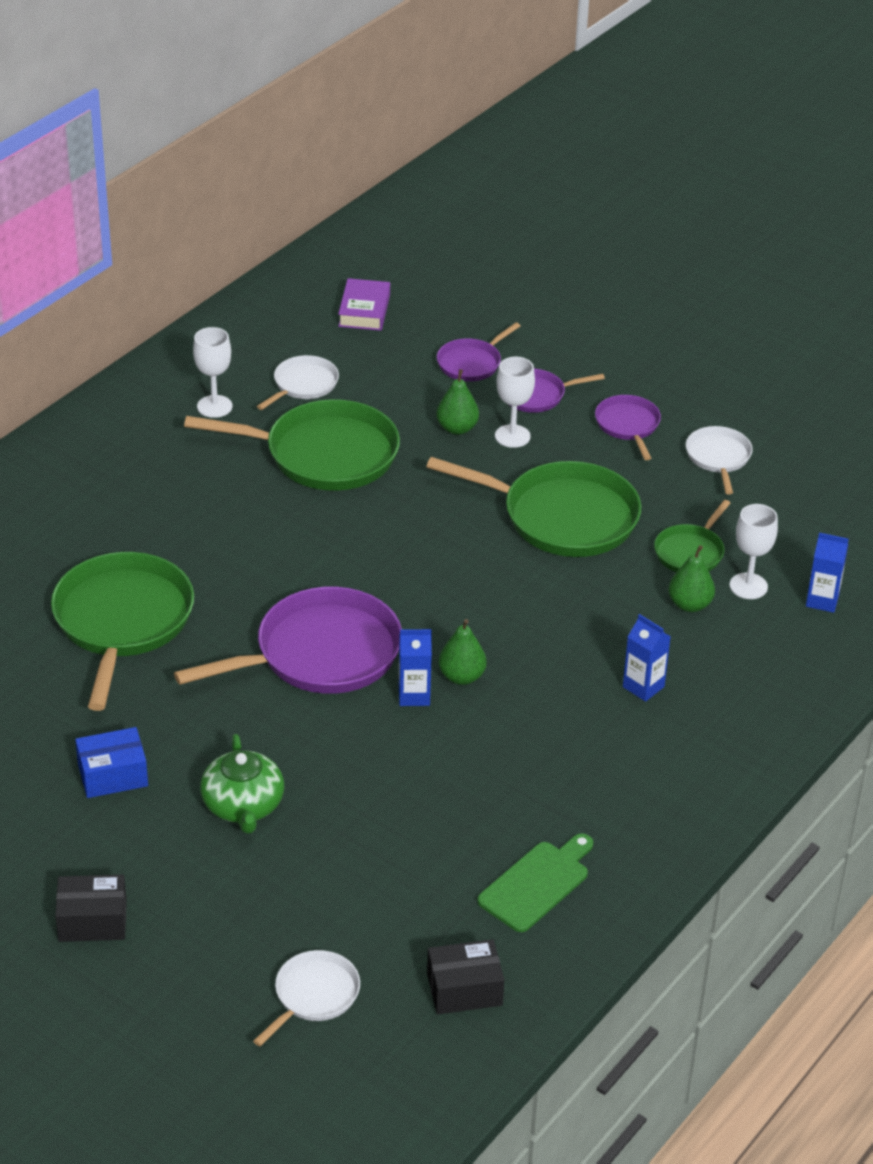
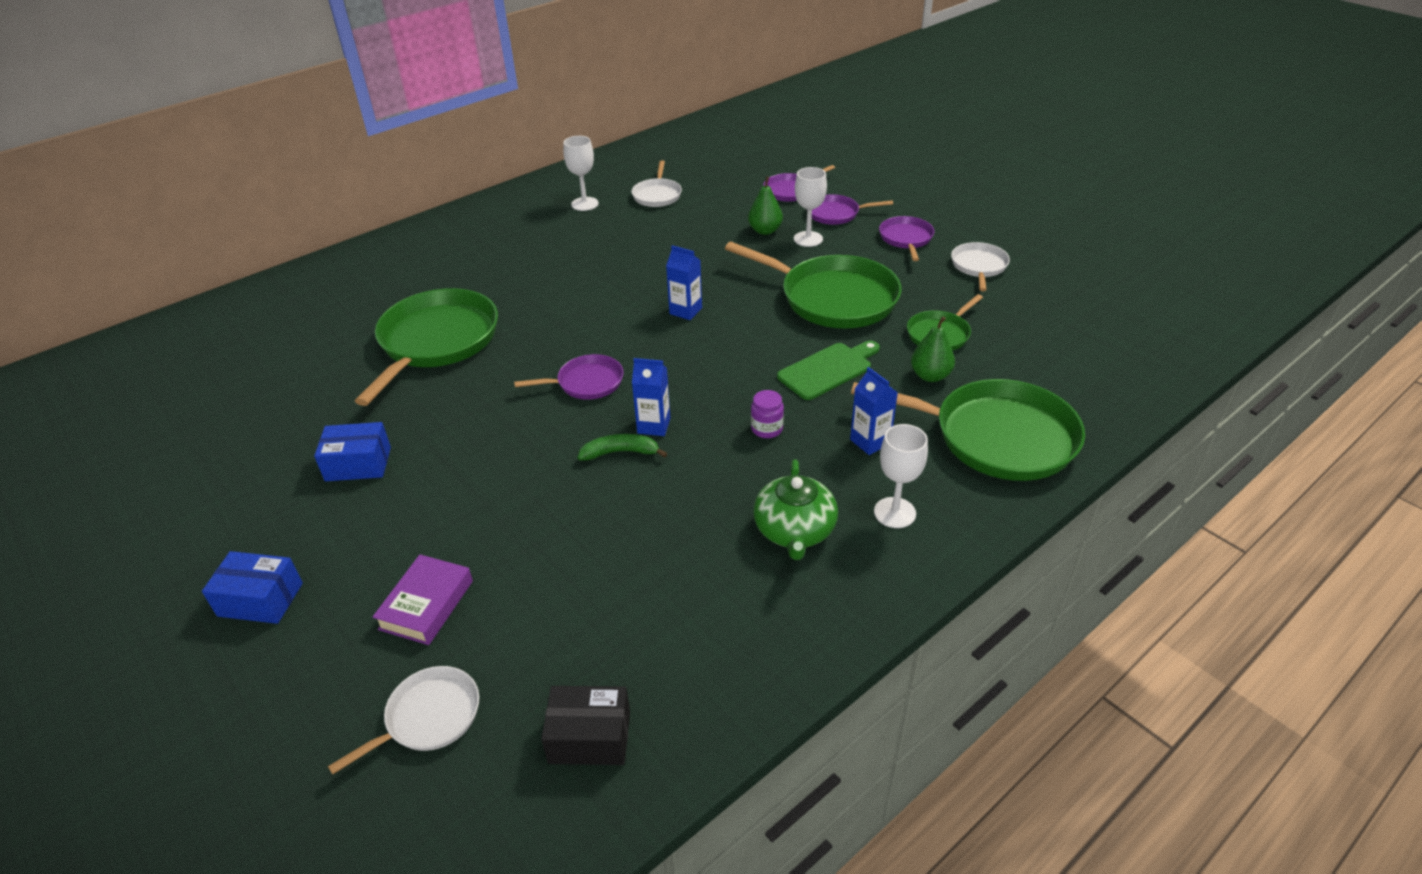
camera: 15 degrees right, 0 degrees up
black box [55,875,127,942] -> blue box [202,551,303,624]
purple pan [174,587,402,694] -> purple pan [514,354,624,400], size x0.51
green pan [184,399,400,491] -> green pan moved to [851,379,1085,481]
green teapot [200,734,284,834] -> green teapot moved to [753,459,838,560]
white pan [257,355,339,410] -> white pan turned 135 degrees clockwise [631,160,682,207]
purple book [338,278,390,331] -> purple book moved to [373,555,473,645]
green pear [439,619,487,685] -> none
green cutting board [477,833,593,932] -> green cutting board moved to [777,340,880,400]
white goblet [729,504,778,599] -> white goblet moved to [874,424,928,528]
blue carton [806,533,849,613] -> blue carton moved to [666,245,702,320]
none -> green banana [578,434,667,461]
none -> purple jar [751,390,784,438]

